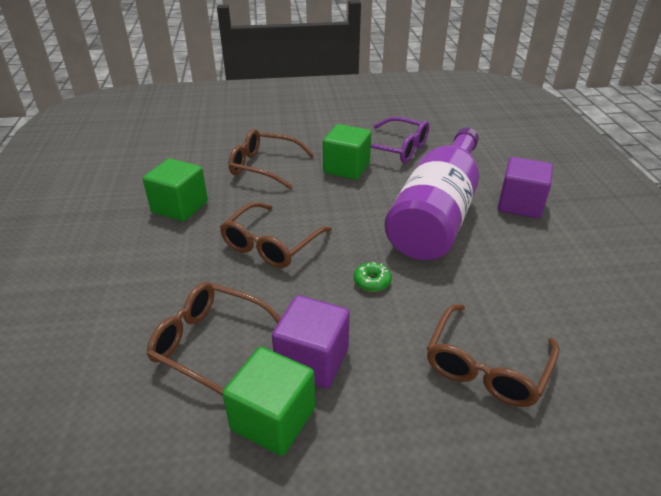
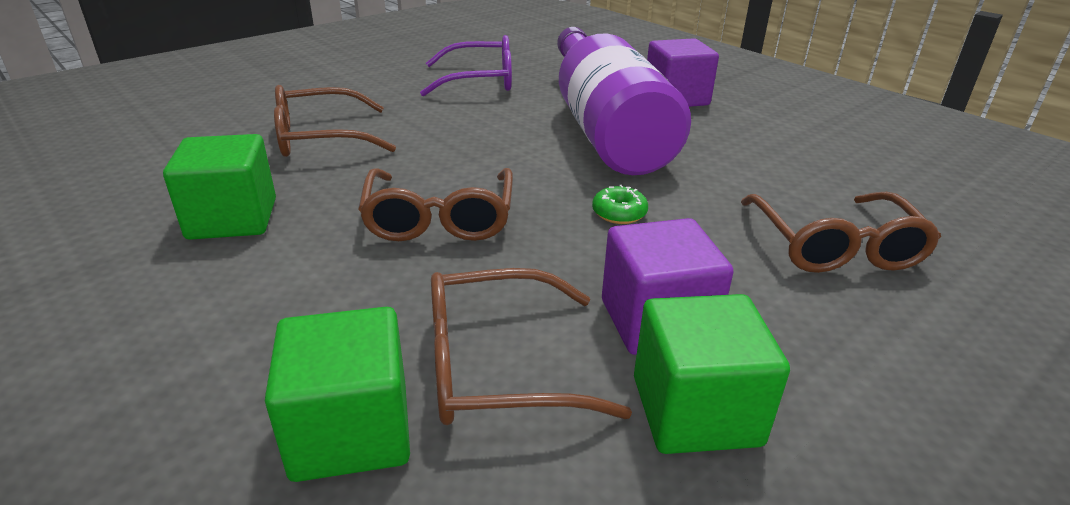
camera: 35 degrees left, 5 degrees down
green cube [323,124,371,180] -> green cube moved to [265,307,410,482]

